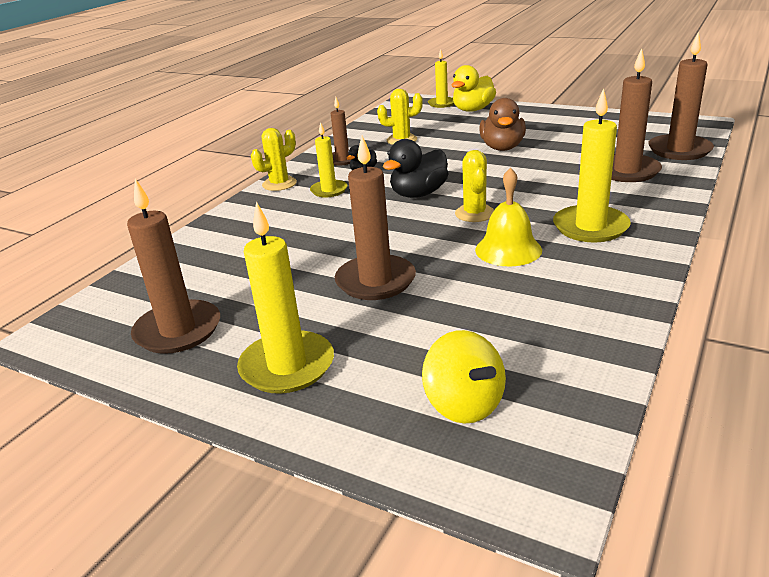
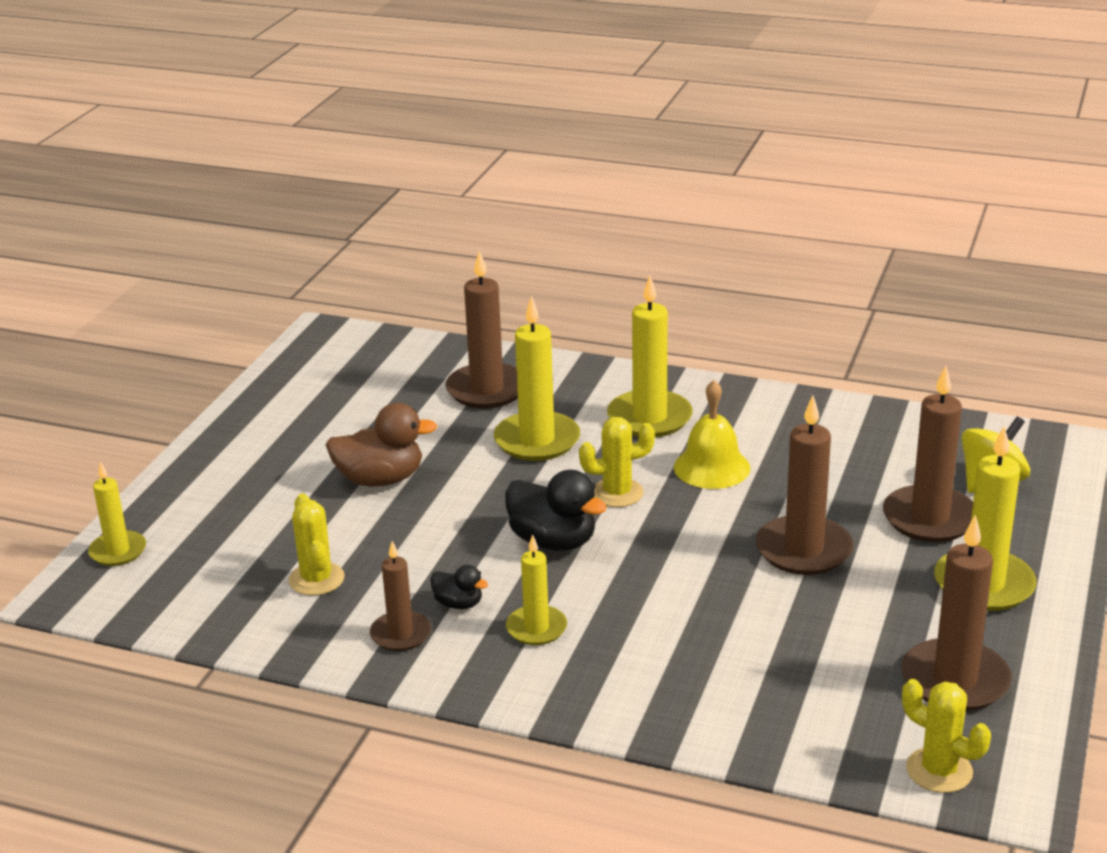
camera: 100 degrees left, 0 degrees up
yellow cactus [251,128,297,191] -> yellow cactus moved to [902,679,991,793]
yellow duck [452,65,496,112] -> none
brown candle [648,32,714,160] -> brown candle moved to [883,366,973,542]
none -> yellow candle [494,296,580,461]

